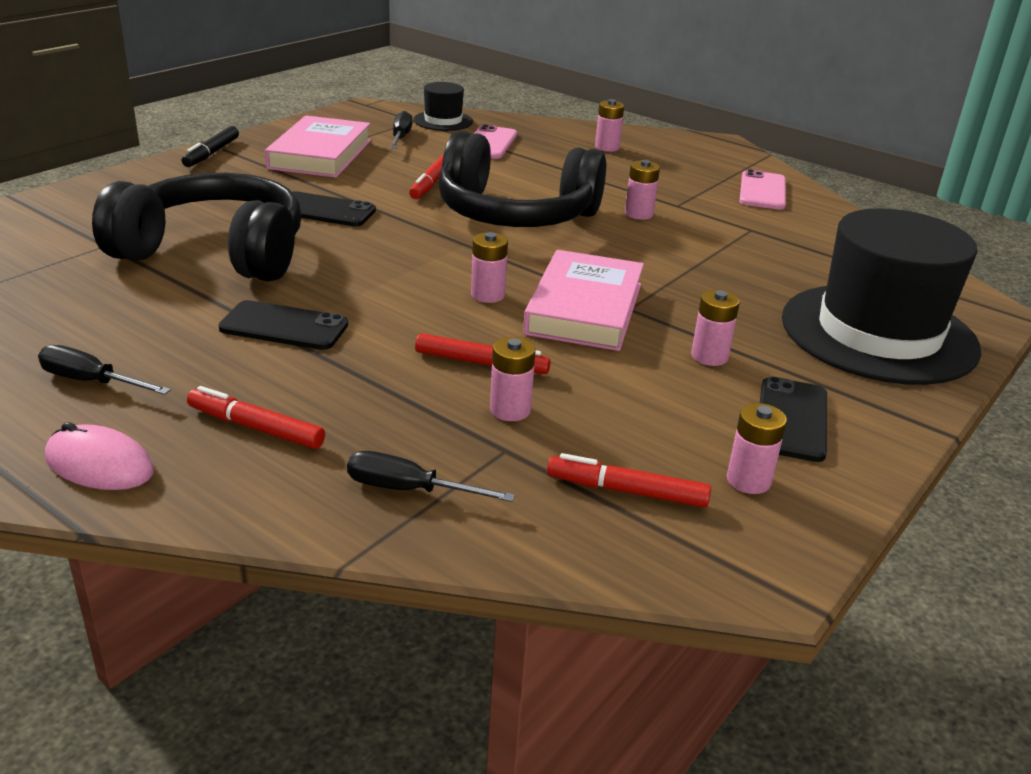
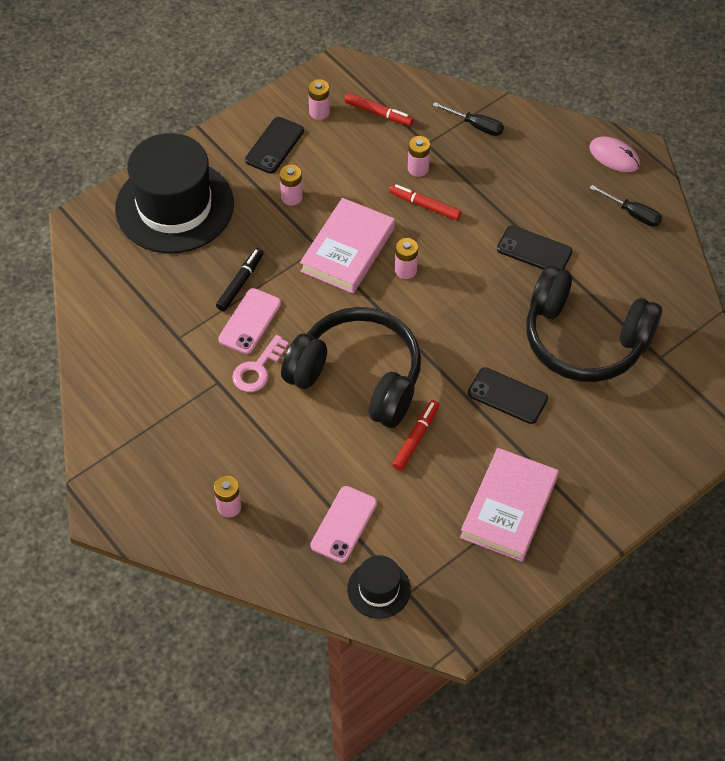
camera: 165 degrees left, 25 degrees up
black marker [182,126,239,167] -> black marker moved to [216,248,263,311]
red marker [187,386,325,449] -> none
black screwdriver [390,111,412,148] -> none
pink battery [625,160,660,220] -> pink key [232,335,289,392]
pink phone [739,169,786,210] -> pink phone moved to [218,288,281,354]

